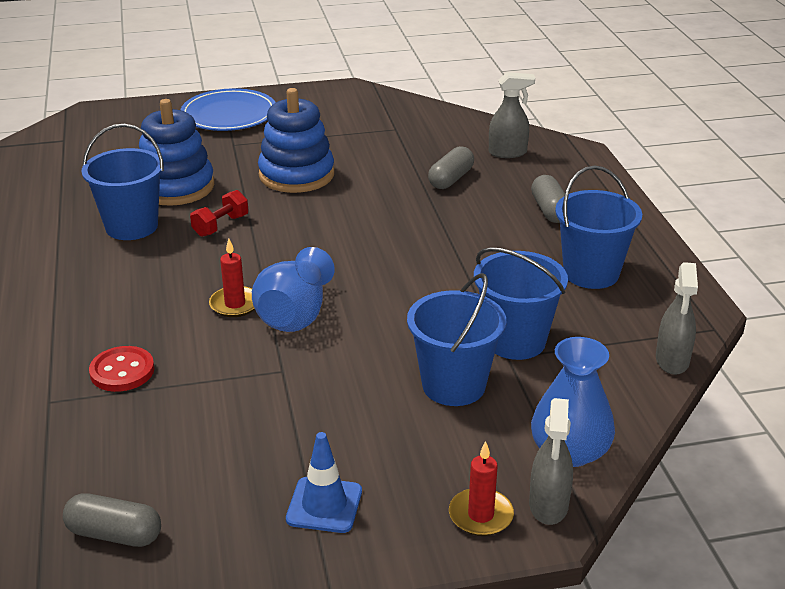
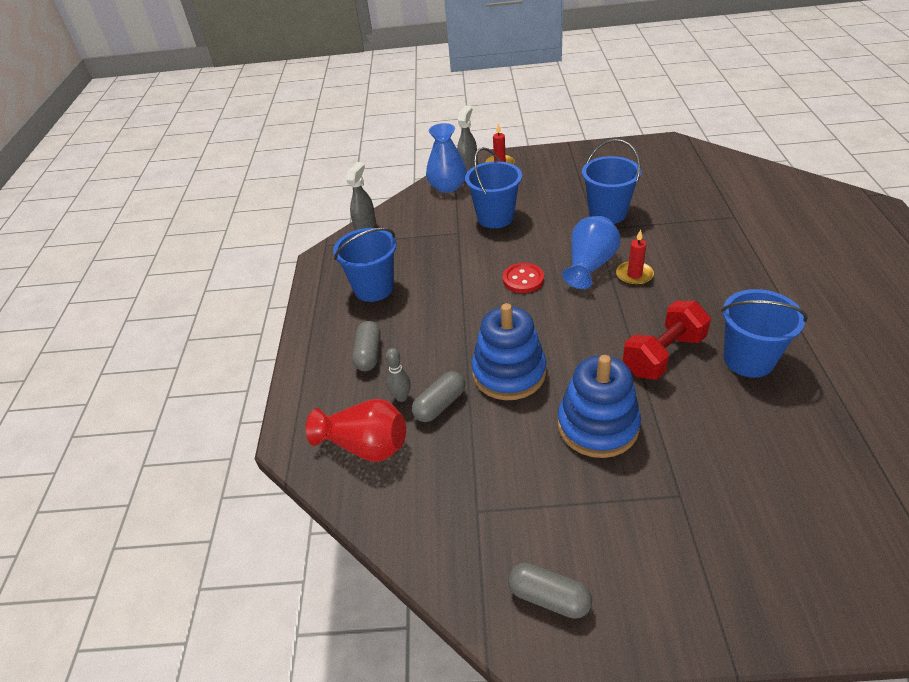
camera: 165 degrees left, 10 degrees up
grey capsule [63,493,161,547] -> grey capsule moved to [508,563,592,619]
red button [89,346,155,392] -> red button moved to [503,263,544,293]
blue stacking toy [139,99,214,206] -> blue stacking toy moved to [472,303,546,400]
blue plate [181,88,276,131] -> none
red dumbbell [190,190,249,237] -> red dumbbell [623,301,711,380], size x1.72
blue traffic cone [286,432,362,533] -> none
blue bucket [474,247,568,360] -> blue bucket moved to [582,139,641,224]
grey spray bottle [489,72,535,158] -> red vase [305,399,406,462]
none -> grey bowling pin [386,348,411,402]

